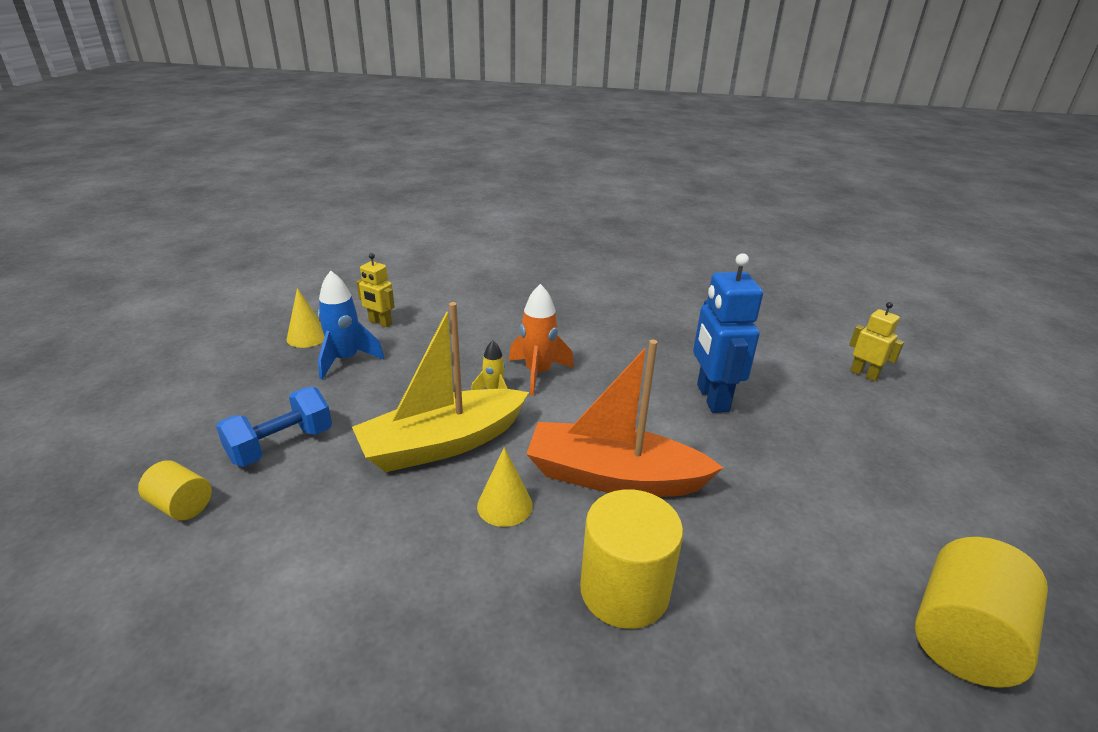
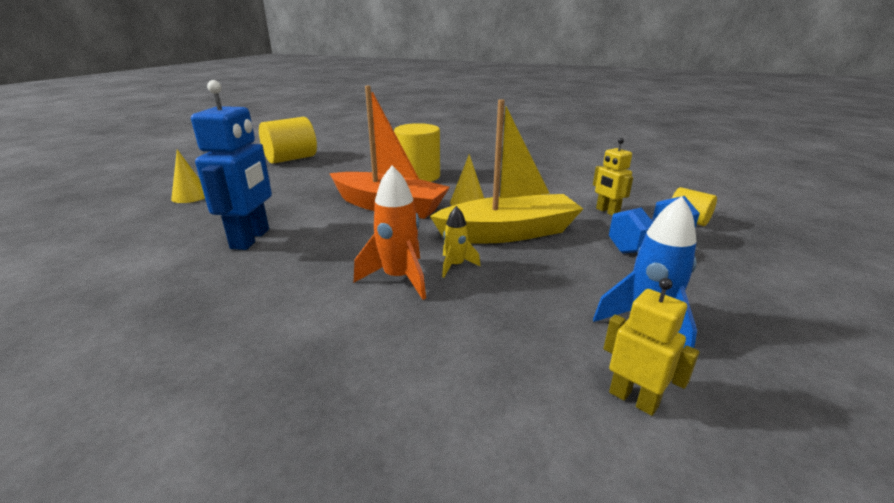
camera: 165 degrees left, 5 degrees down
yellow cone [287,288,325,348] -> yellow cone moved to [171,149,205,203]
yellow robot [849,302,904,381] -> yellow robot moved to [593,138,633,216]

